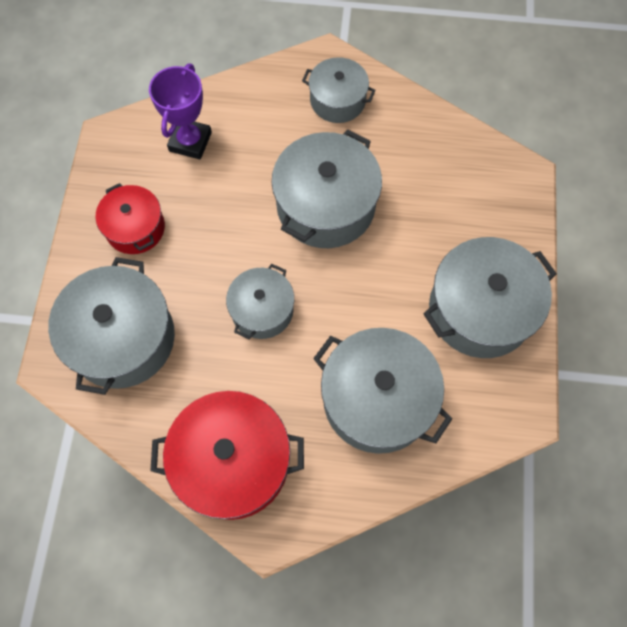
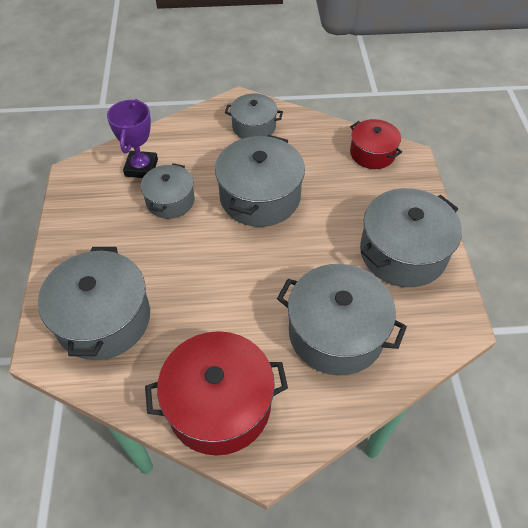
camera: 10 degrees left, 15 degrees down
red pot [95,183,165,254] -> red pot moved to [350,119,402,169]
grey pot [226,264,294,339] -> grey pot moved to [140,163,195,219]

